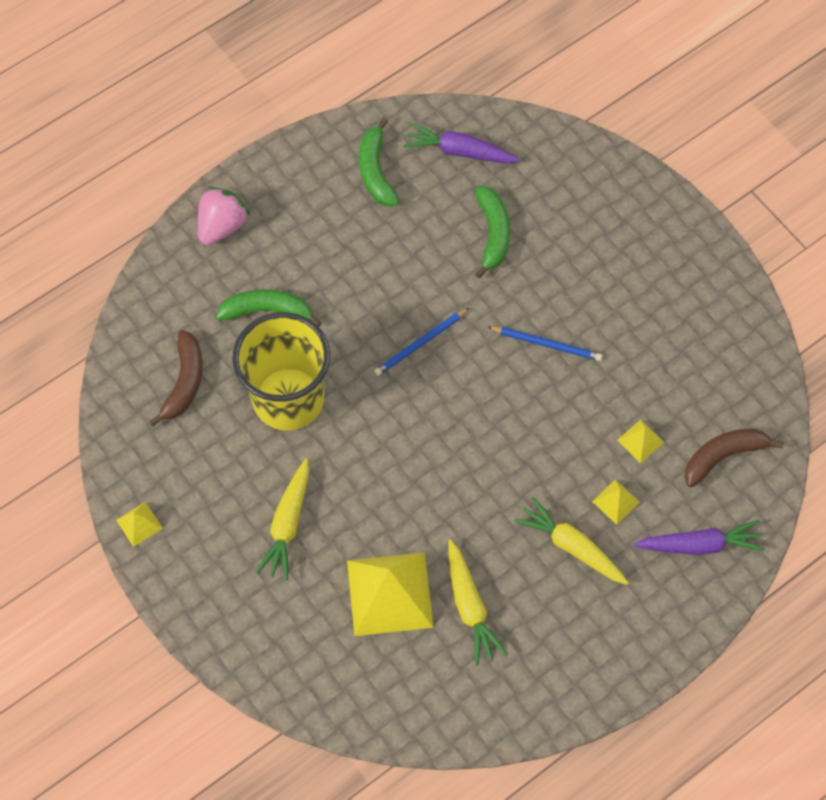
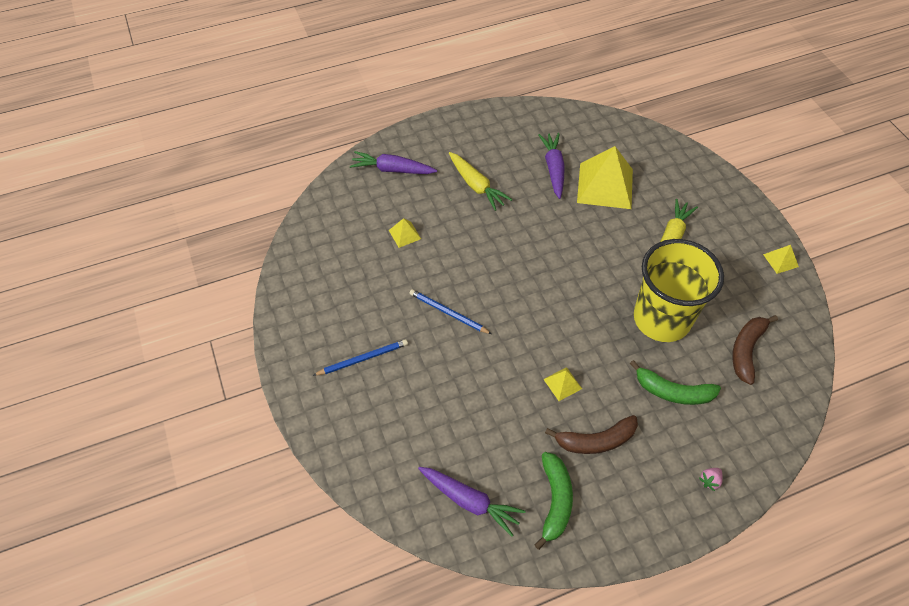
camera: 165 degrees left, 10 degrees down
pink strawberry [198,186,250,245] -> pink strawberry [699,468,723,491], size x0.45
blue pencil [374,308,469,376] -> blue pencil moved to [313,339,408,376]
yellow carrot [448,539,507,665] -> purple carrot [538,133,565,199]
green banana [475,186,510,278] -> none
yellow pyramid [592,479,640,524] -> yellow pyramid moved to [544,367,582,401]
brown banana [684,428,784,488] -> brown banana moved to [545,415,638,454]

